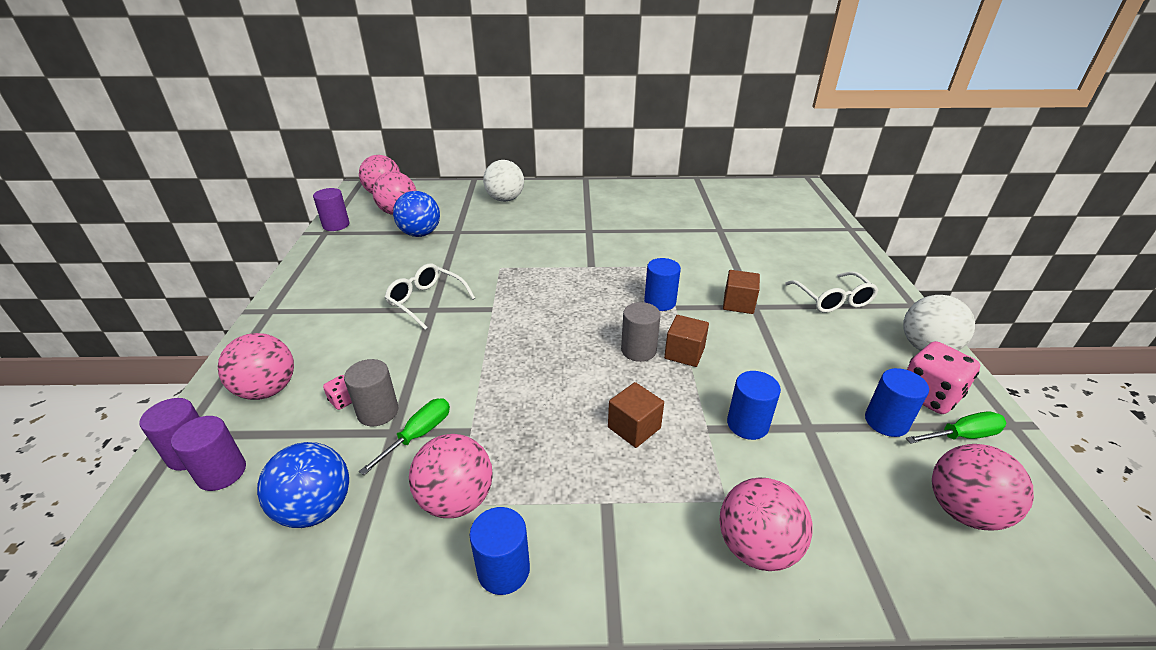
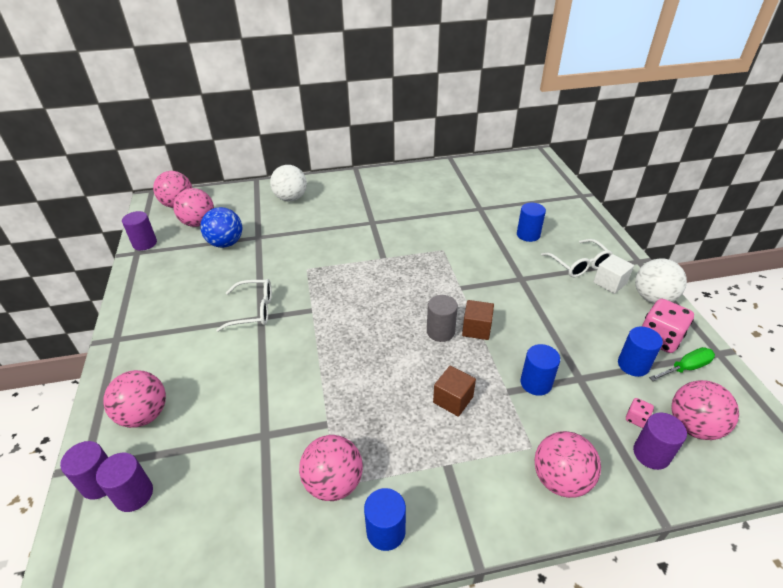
camera: 10 degrees left, 5 degrees up
blue ball [257,442,349,528] -> none
pink dice [323,375,352,410] -> pink dice moved to [626,398,654,428]
grey cylinder [344,359,398,426] -> none
green screwdriver [359,398,450,475] -> none
white glasses [385,264,475,330] -> white glasses turned 150 degrees clockwise [216,279,272,332]
blue cylinder [644,258,681,311] -> blue cylinder moved to [517,203,546,242]
brown cube [723,270,760,314] -> none
none -> white cube [593,254,634,294]
none -> purple cylinder [633,412,687,470]

